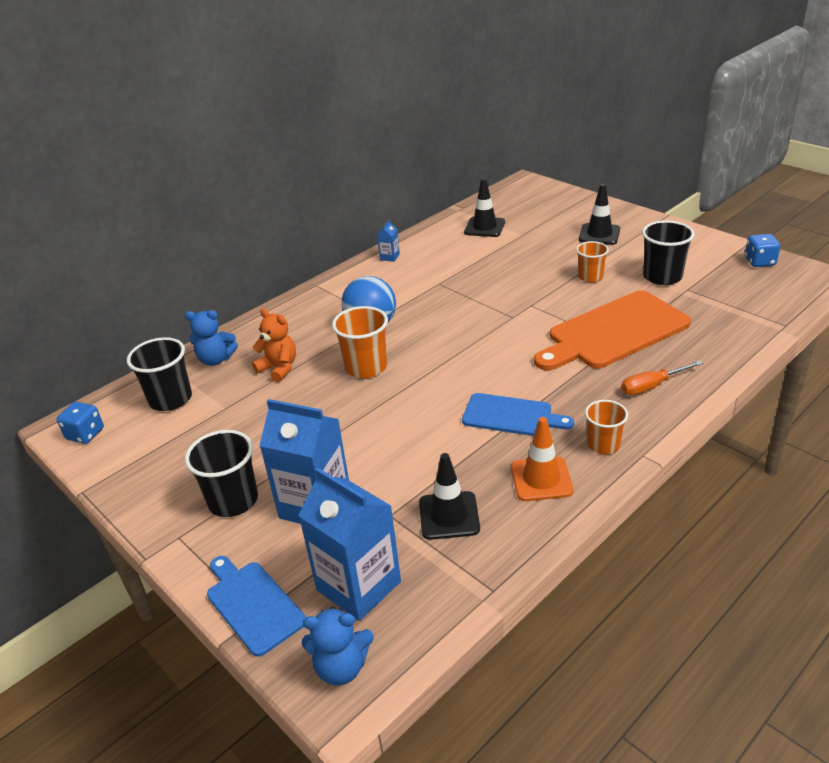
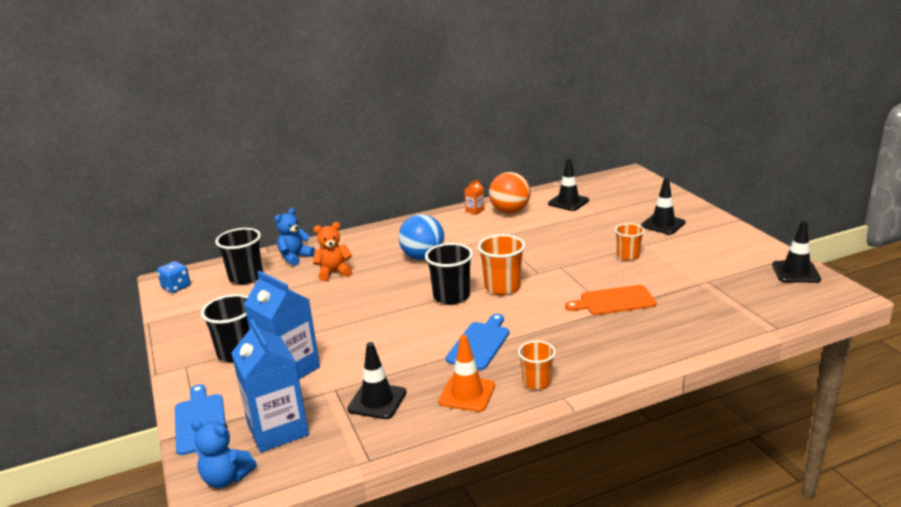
camera: 20 degrees right, 10 degrees down
blue teddy bear [185,310,238,366] -> blue teddy bear turned 105 degrees clockwise [275,208,315,266]
orange teddy bear [252,309,296,382] -> orange teddy bear turned 75 degrees counterclockwise [313,222,352,281]
orange cup [332,306,388,378] -> orange cup moved to [478,234,525,295]
blue carton [377,220,400,262] -> orange carton [465,179,484,215]
blue cutting board [462,393,574,436] -> blue cutting board turned 105 degrees counterclockwise [446,314,509,370]
orange cutting board [534,290,691,370] -> orange cutting board [565,285,657,315], size x0.57
orange screwdriver [621,360,703,395] -> none
black cup [642,220,694,285] -> black cup moved to [425,243,473,305]
blue dice [745,234,780,267] -> black traffic cone [772,220,821,283]
none -> orange ball [489,172,531,214]

